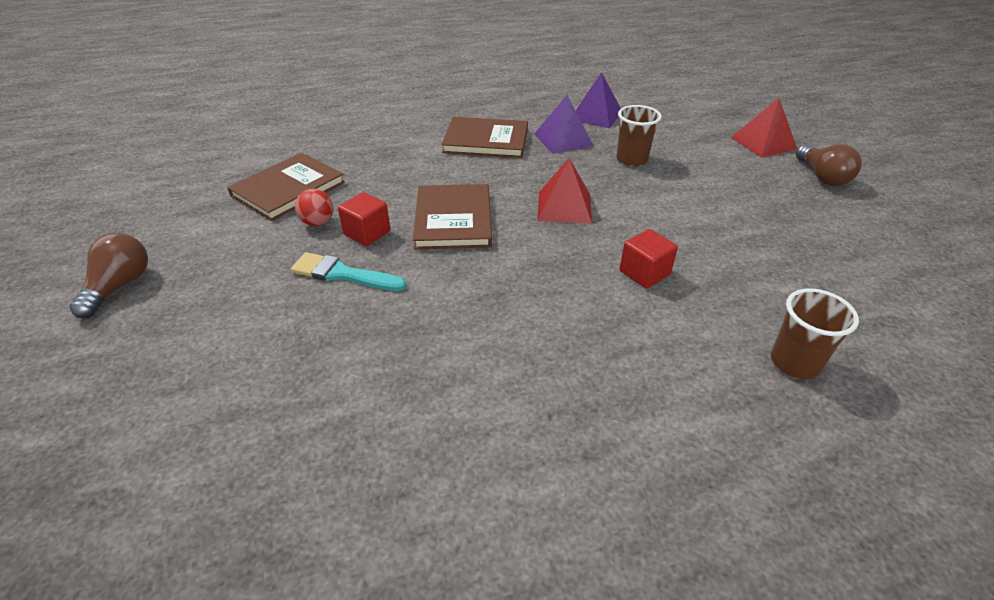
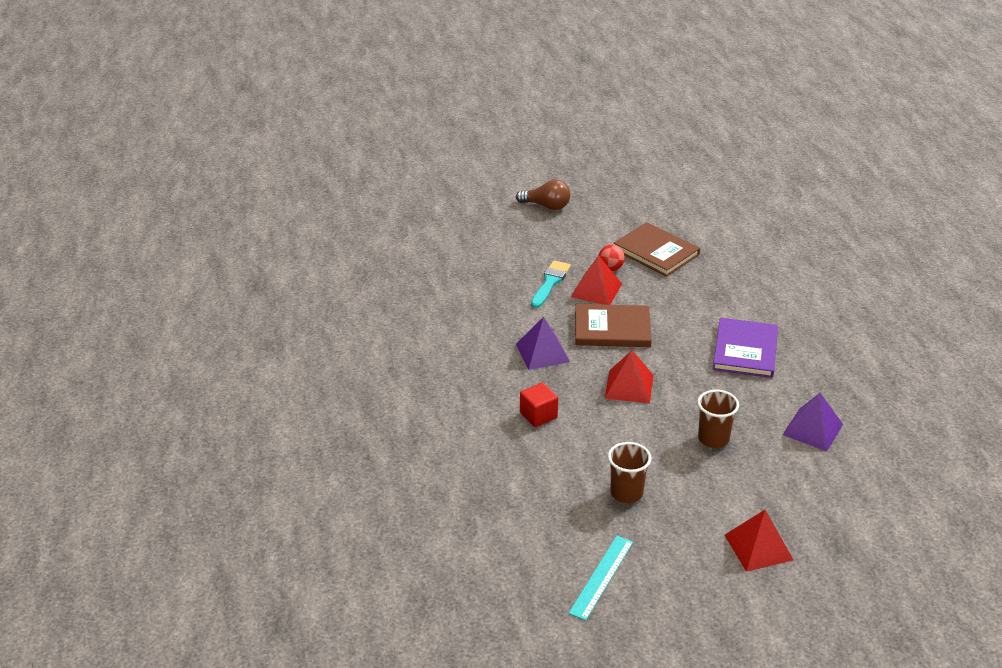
camera: 95 degrees right, 5 degrees down
red cube [338,192,391,246] -> red pyramid [571,255,622,305]
brown book [441,117,528,158] -> purple book [713,318,778,378]
purple pyramid [534,95,594,154] -> purple pyramid moved to [516,317,570,370]
brown cup [771,288,859,379] -> brown cup moved to [608,442,651,503]
brown light bulb [796,144,862,186] -> none
none -> turquoise ruler [568,536,633,621]

